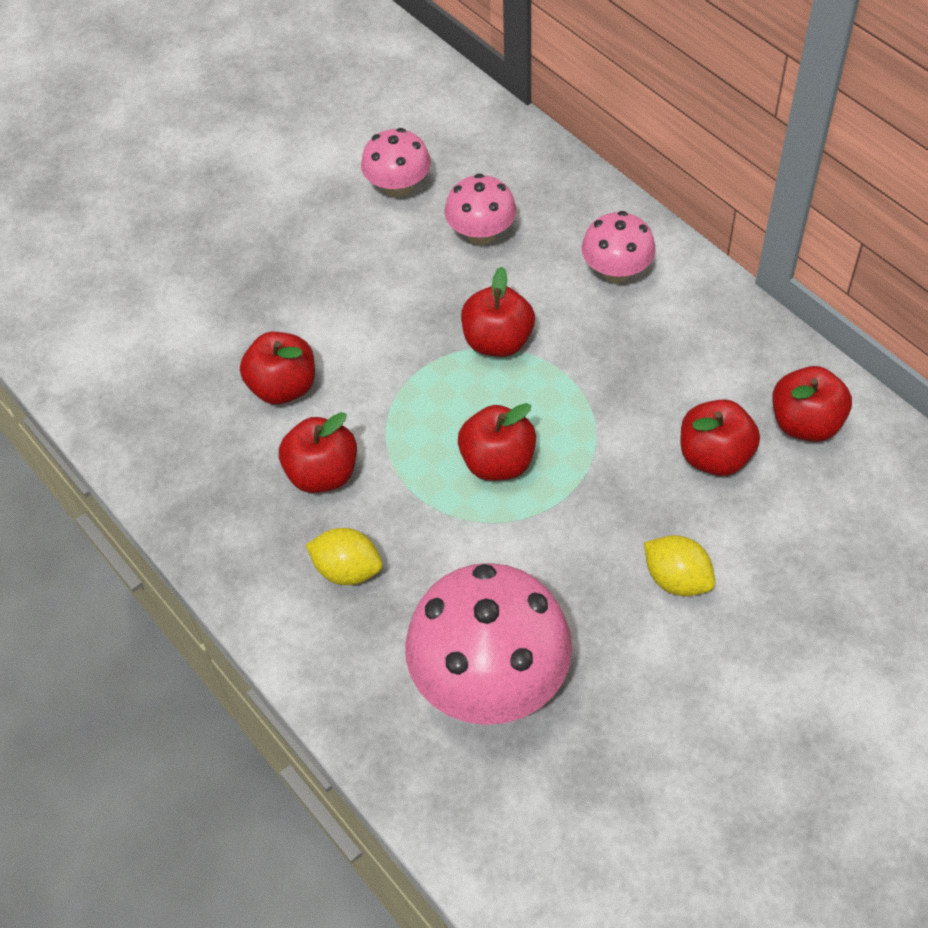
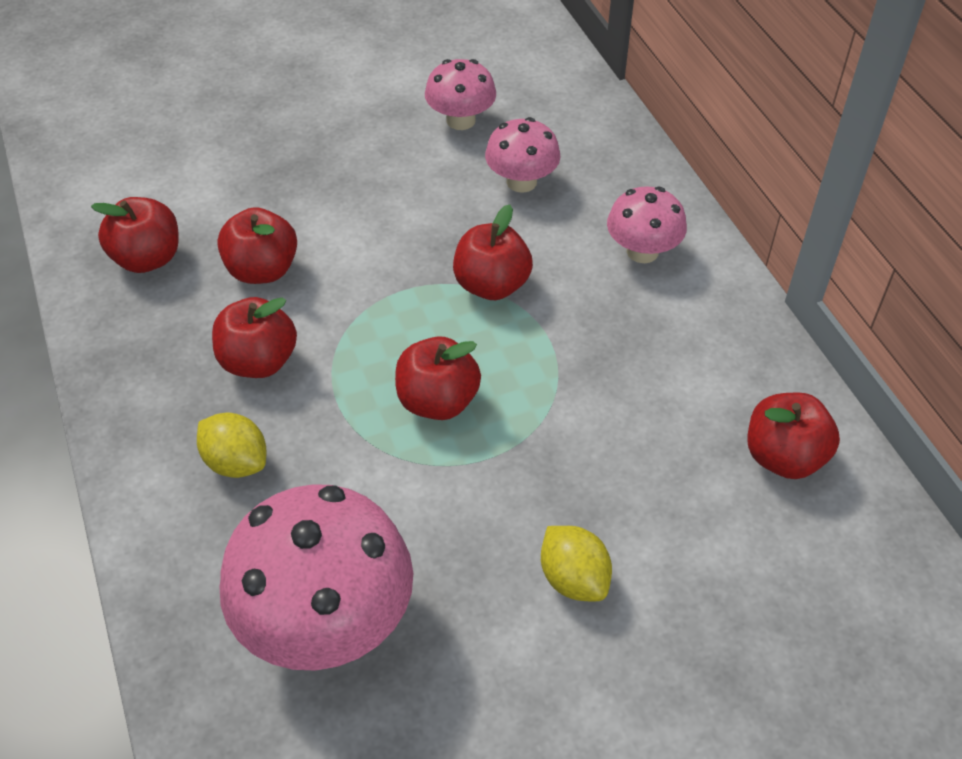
camera: 15 degrees right, 5 degrees down
red apple [681,399,760,476] -> red apple moved to [91,197,179,273]

